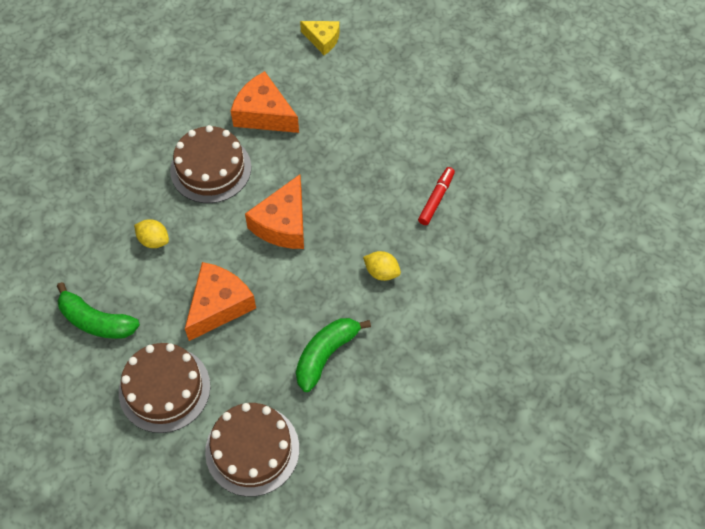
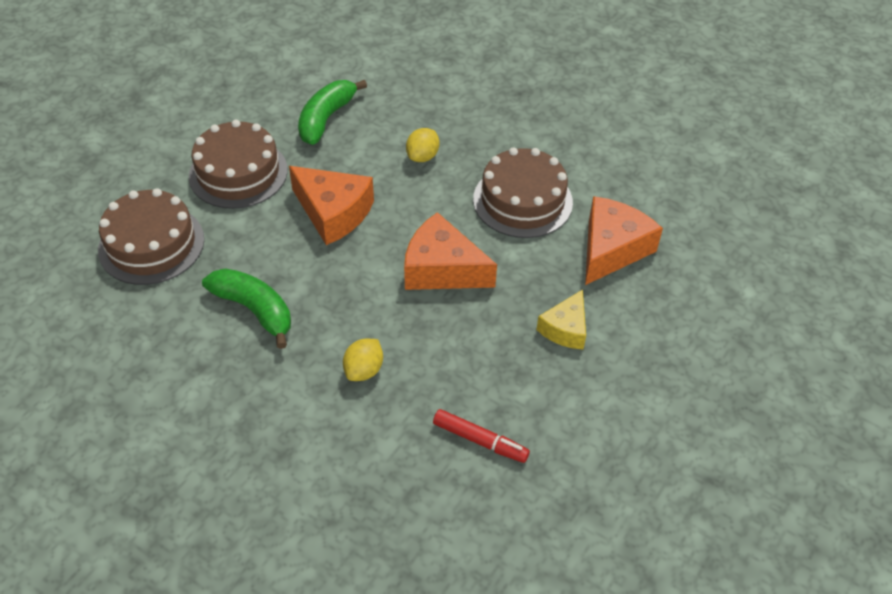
camera: 90 degrees right, 10 degrees down
yellow cheese [300,21,340,55] -> yellow cheese moved to [537,290,586,349]

